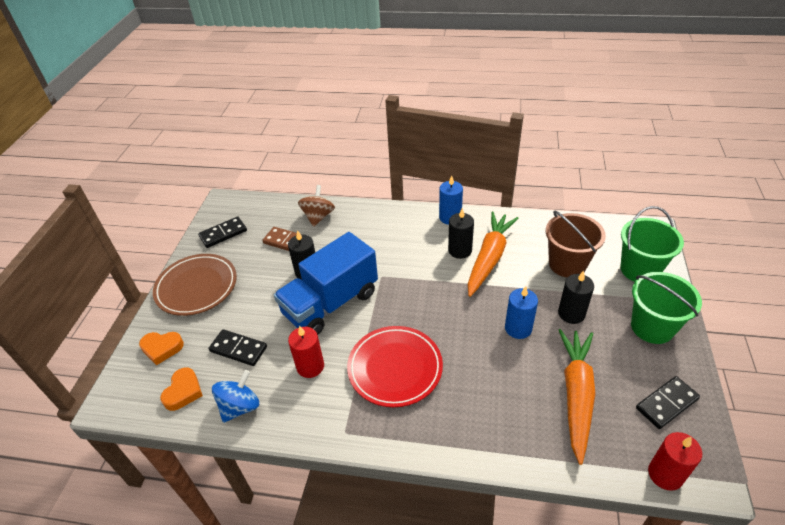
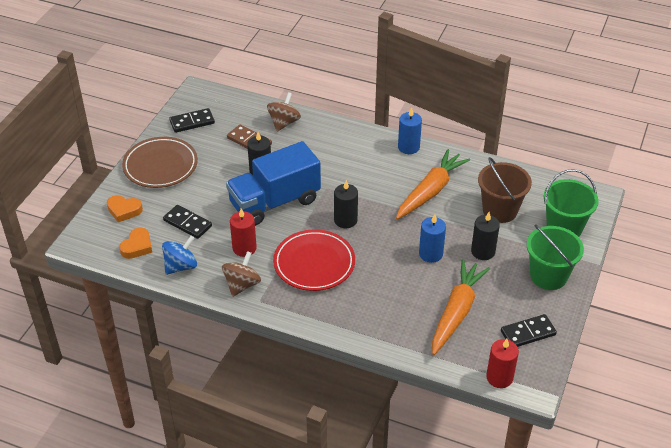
camera: 10 degrees right, 0 degrees up
black candle [448,208,474,259] -> black candle moved to [334,180,358,228]
none -> brown spinning top [222,251,261,297]

